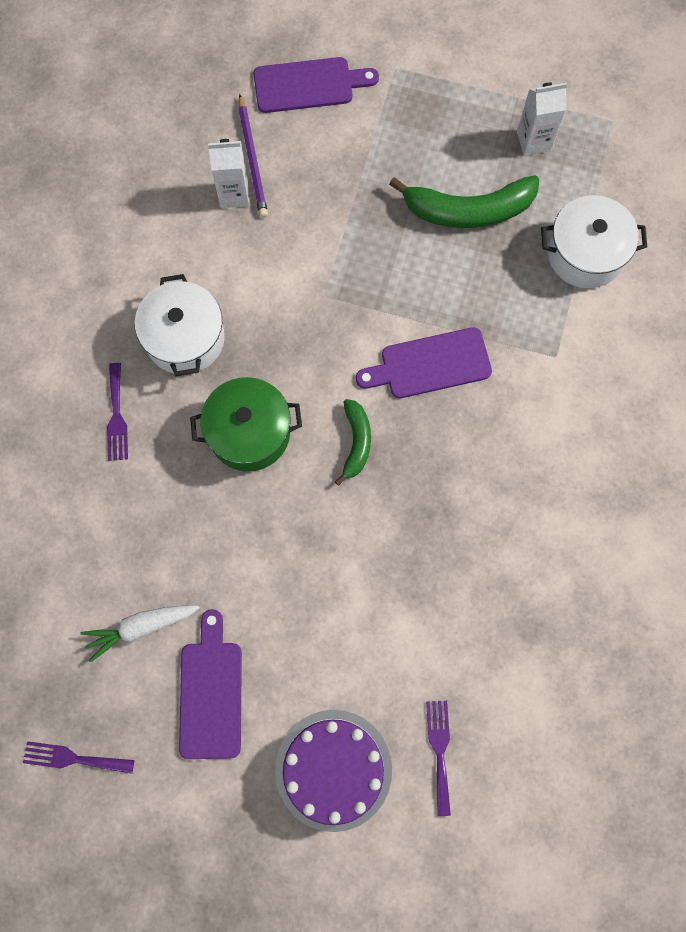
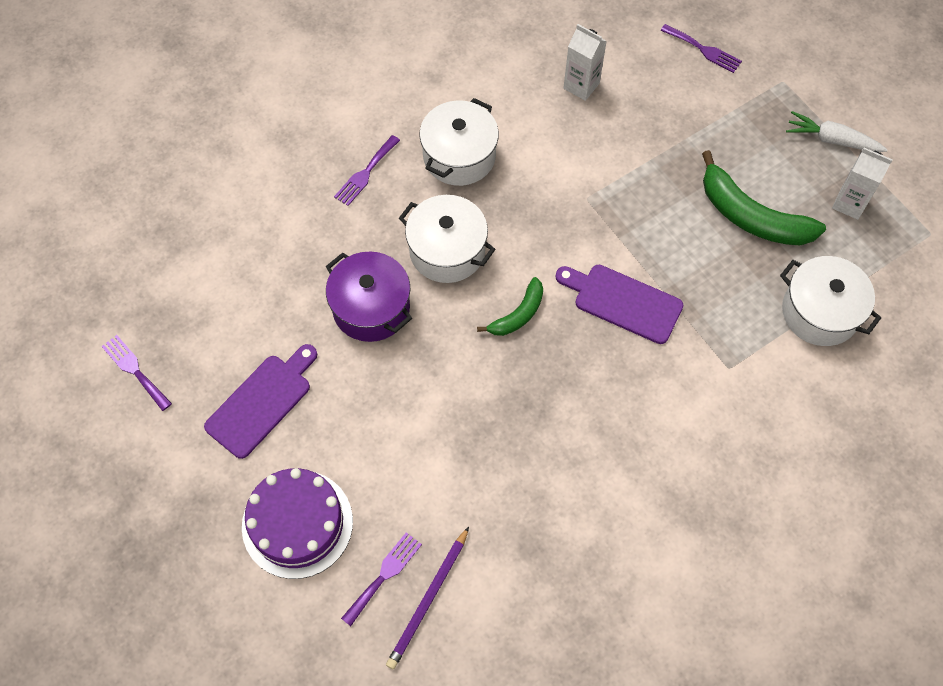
camera: 40 degrees right, 10 degrees down
white carrot [80,605,200,663] -> white carrot moved to [786,111,888,152]
green pot [190,377,302,471] -> white pot [399,195,495,283]
purple pencil [238,94,268,218] -> purple pencil moved to [386,527,469,669]
purple cutting board [254,57,379,113] -> purple fork [660,24,742,73]
none -> purple pot [326,252,412,342]

